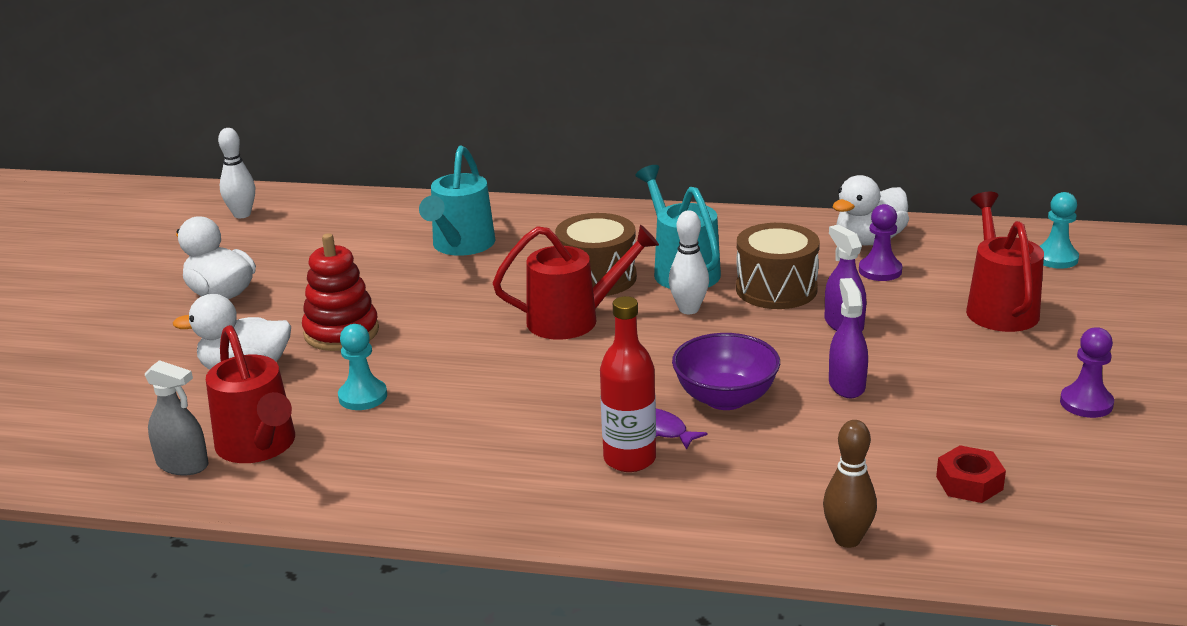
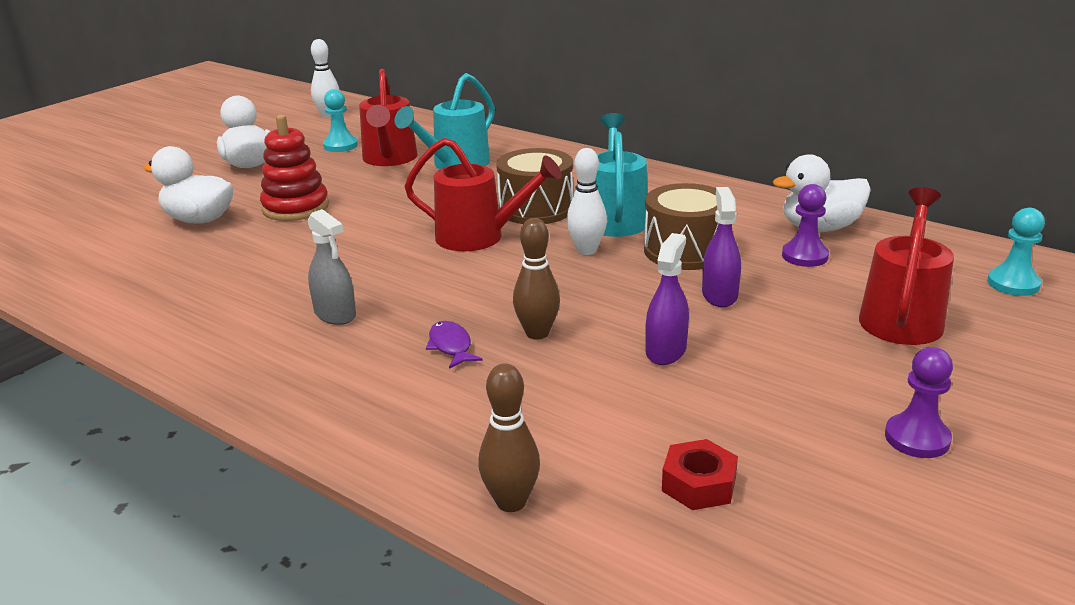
camera: 25 degrees right, 0 degrees up
grey spray bottle [145,360,209,475] -> grey spray bottle moved to [308,209,356,325]
red watering can [206,325,295,463] -> red watering can moved to [359,69,418,166]
turquoise pawn [338,324,387,410] -> turquoise pawn moved to [323,89,358,152]
red bottle [600,296,656,472] -> none
purple bowl [672,333,780,410] -> brown bowling pin [513,218,560,339]

